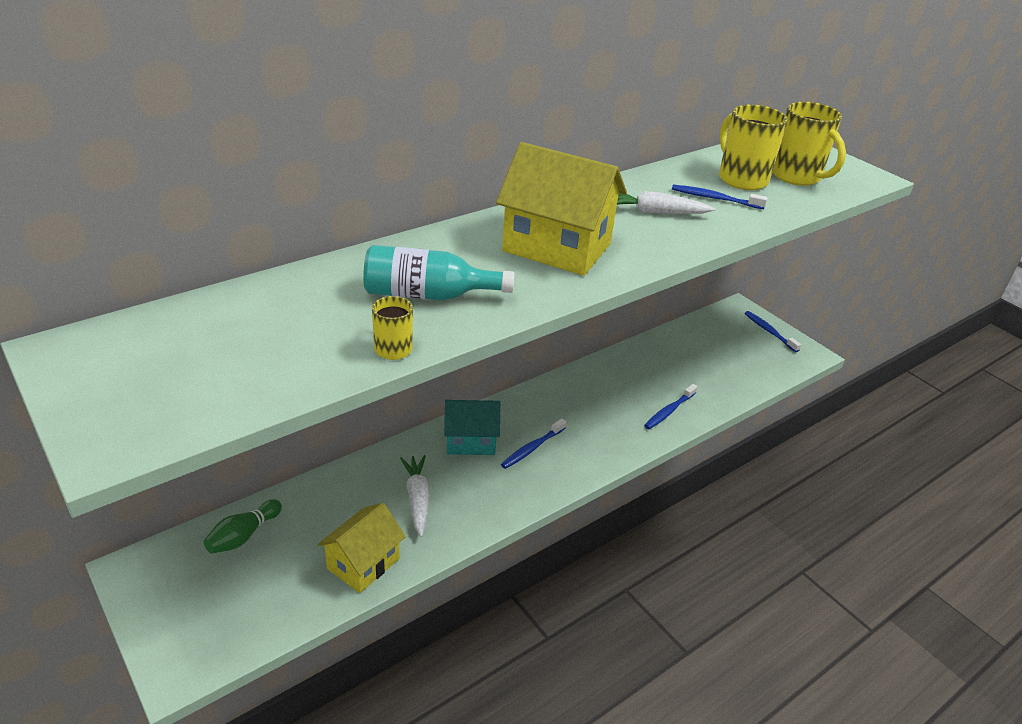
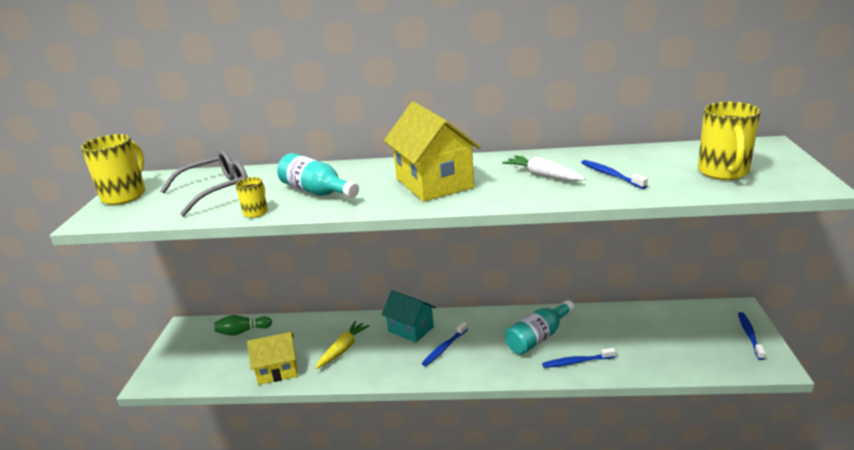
camera: 45 degrees right, 10 degrees down
white carrot [400,455,429,537] -> yellow carrot [316,321,370,369]
blue toothbrush [501,419,566,469] -> blue toothbrush turned 45 degrees counterclockwise [422,322,468,366]
yellow mug [719,104,788,190] -> yellow mug moved to [81,134,145,205]
none -> grey glasses [160,150,248,216]
none -> turquoise bottle [505,300,575,355]

